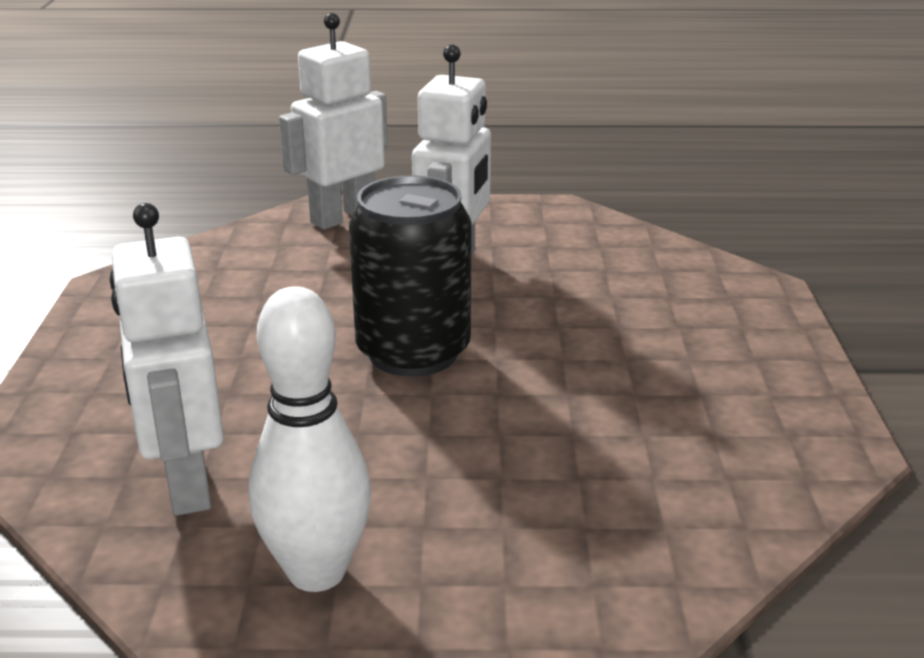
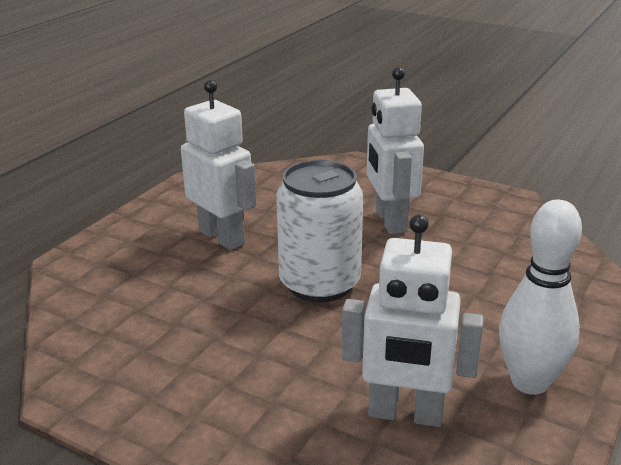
camera: 60 degrees left, 0 degrees up
white robot [279,13,388,230] -> white robot moved to [367,67,424,234]
black can [349,175,471,377] -> white can [276,160,363,303]

